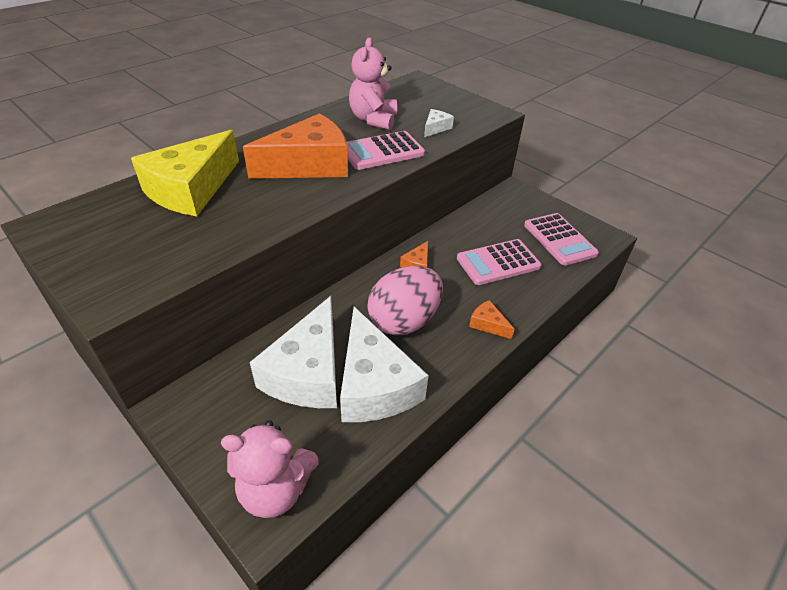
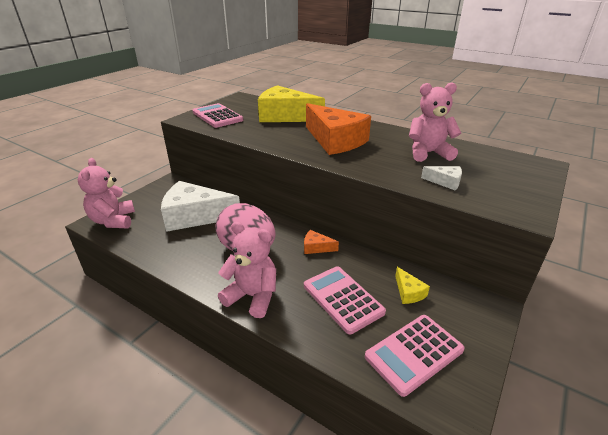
camera: 80 degrees right, 10 degrees down
white cheese [340,307,429,422] -> none
pink calculator [347,131,425,170] -> pink calculator moved to [193,103,243,128]
orange cheese [469,300,514,339] -> pink teddy bear [218,222,276,318]
none -> yellow cheese [395,267,430,304]

